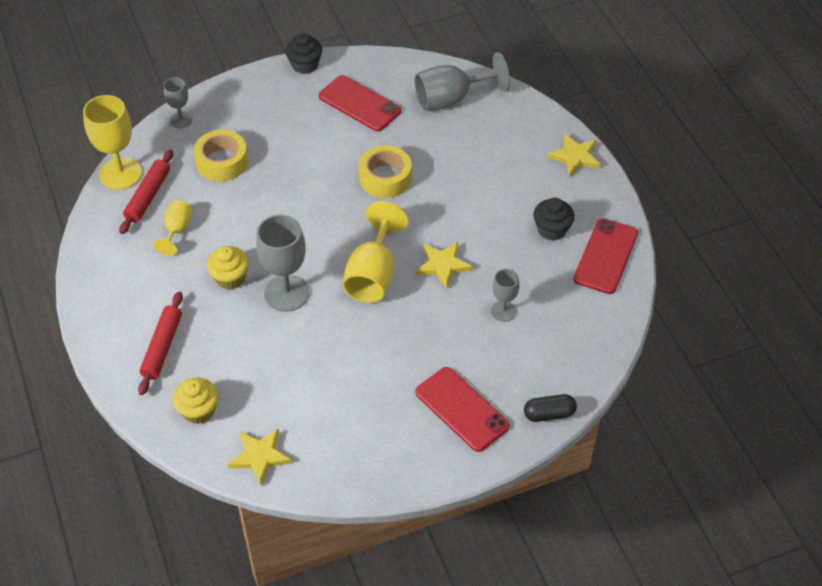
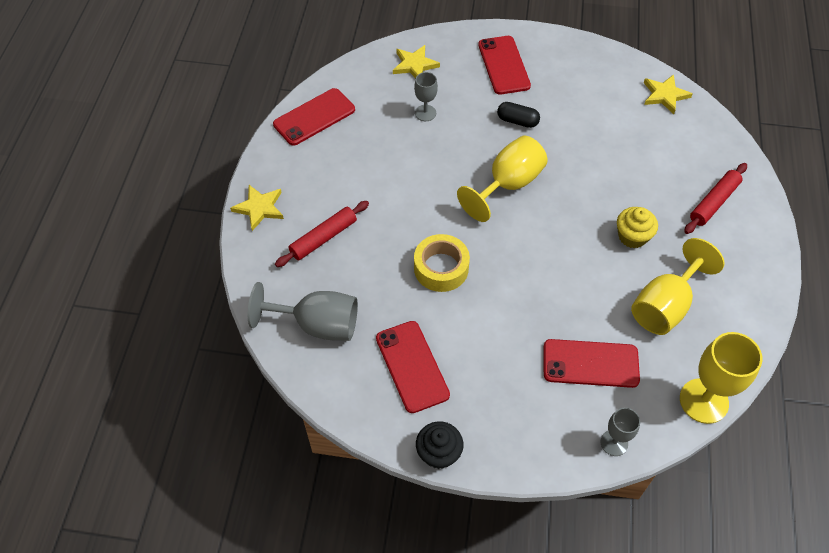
camera: 150 degrees left, 5 degrees up
red rolling pin [119,149,173,234] -> red rolling pin moved to [275,201,369,267]
yellow goblet [154,201,192,256] -> yellow goblet [631,238,725,335], size x1.80
yellow cupcake [173,378,218,424] -> none
yellow tape [194,130,248,181] -> red phone [544,339,640,388]
grey goblet [256,214,309,312] -> none
yellow star [416,242,473,289] -> yellow star moved to [393,45,440,78]
black capsule [524,394,577,422] -> black capsule moved to [497,102,540,128]
black cupcake [533,198,575,241] -> none

